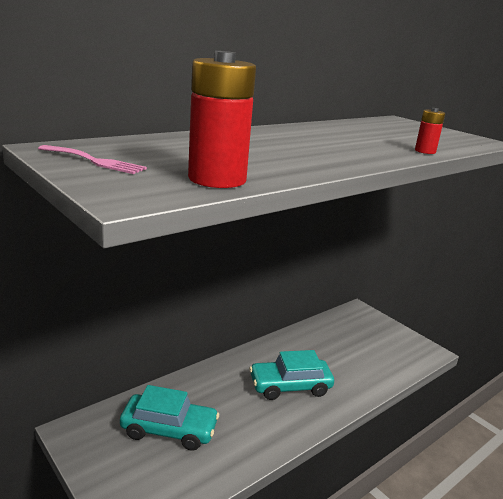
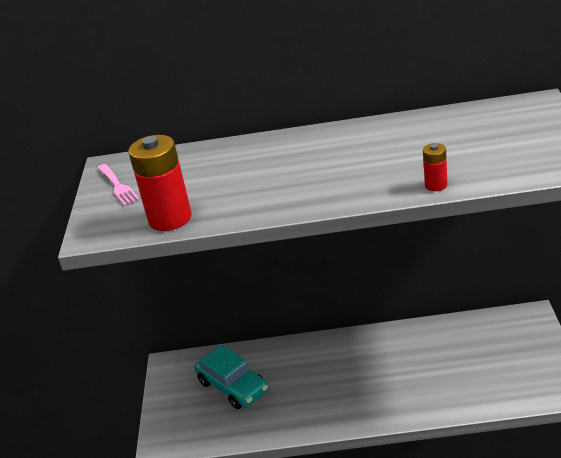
camera: 45 degrees right, 10 degrees up
turquoise car [249,350,334,400] -> none

